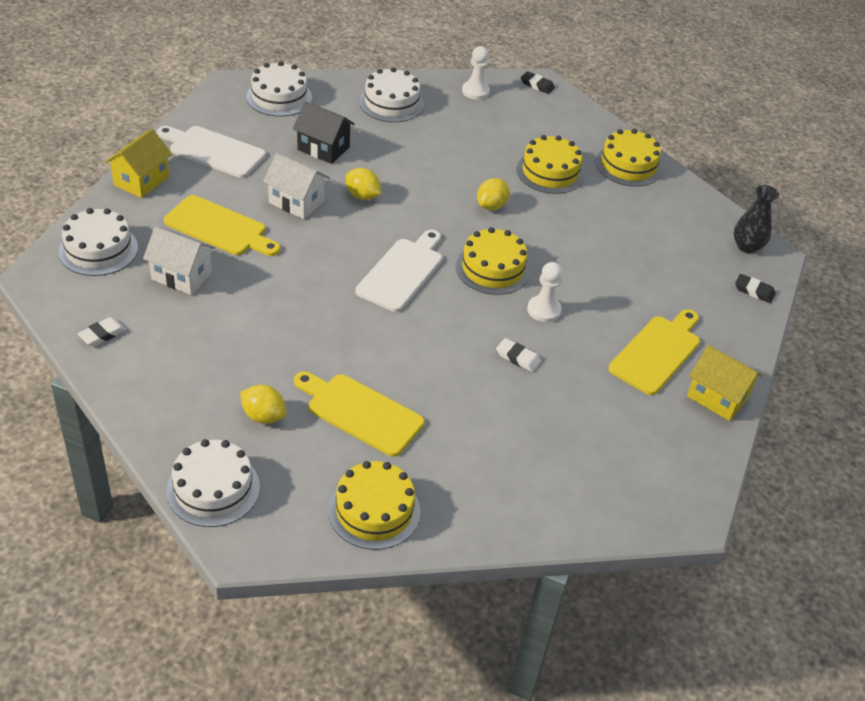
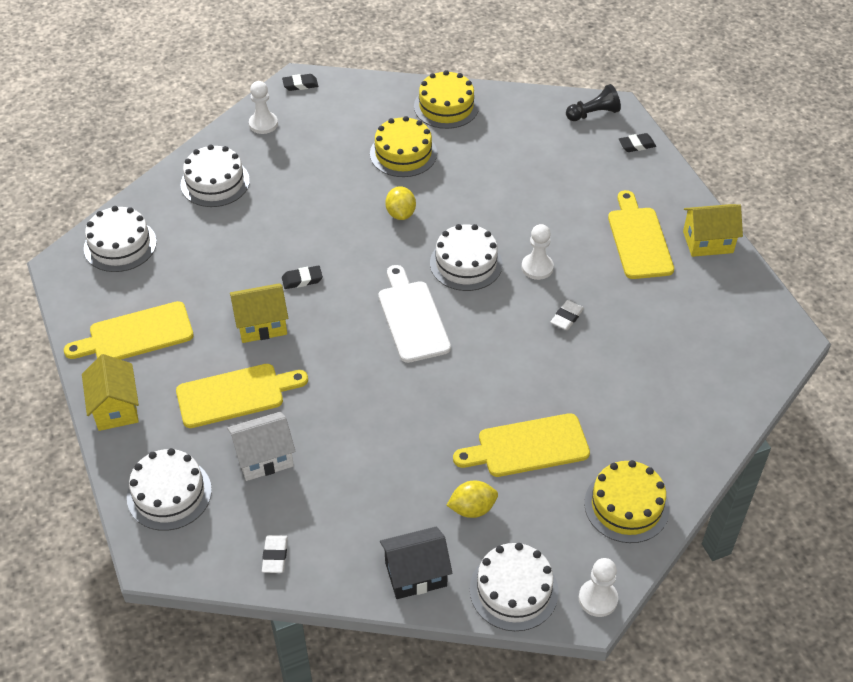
camera: 40 degrees left, 5 degrees up
white cutting board [157,126,266,178] -> yellow cutting board [64,301,194,360]
white house [263,153,330,219] -> yellow house [230,283,288,343]
black house [293,101,355,164] -> black house moved to [380,527,452,599]
yellow lemon [346,168,381,200] -> black eraser [282,266,323,289]
yellow cake [456,227,530,295] -> white cake [430,224,503,291]
white eraser [496,338,541,372] -> white eraser turned 45 degrees counterclockwise [551,300,584,330]
black vase [734,185,779,253] -> black pawn [566,84,621,121]
none -> white pawn [579,558,618,617]

